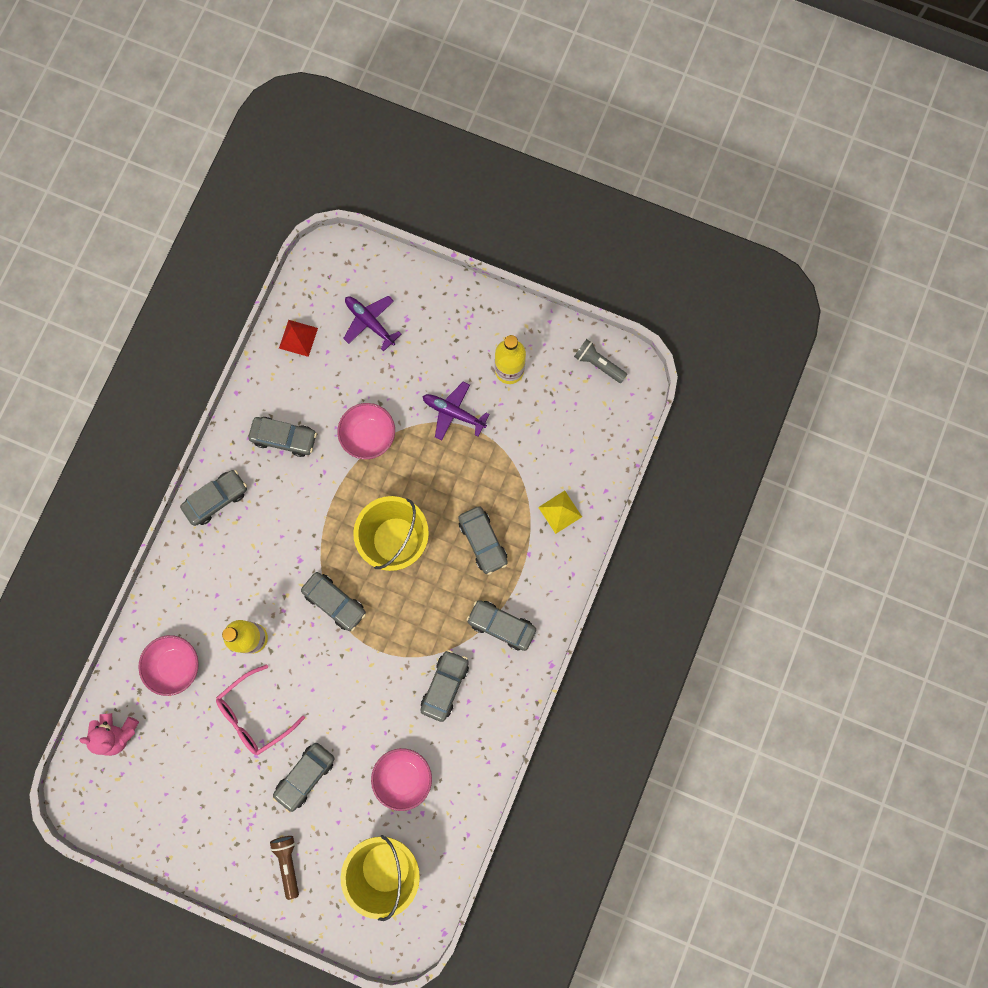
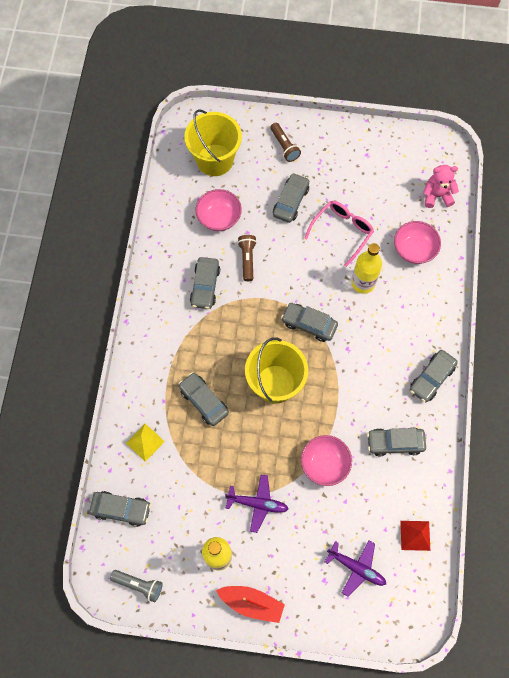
camera: 165 degrees right, 10 degrees down
grey car [466,600,536,651] -> grey car moved to [89,491,151,527]
none -> red boat [216,586,285,623]
none -> brown flashlight [238,235,257,281]

